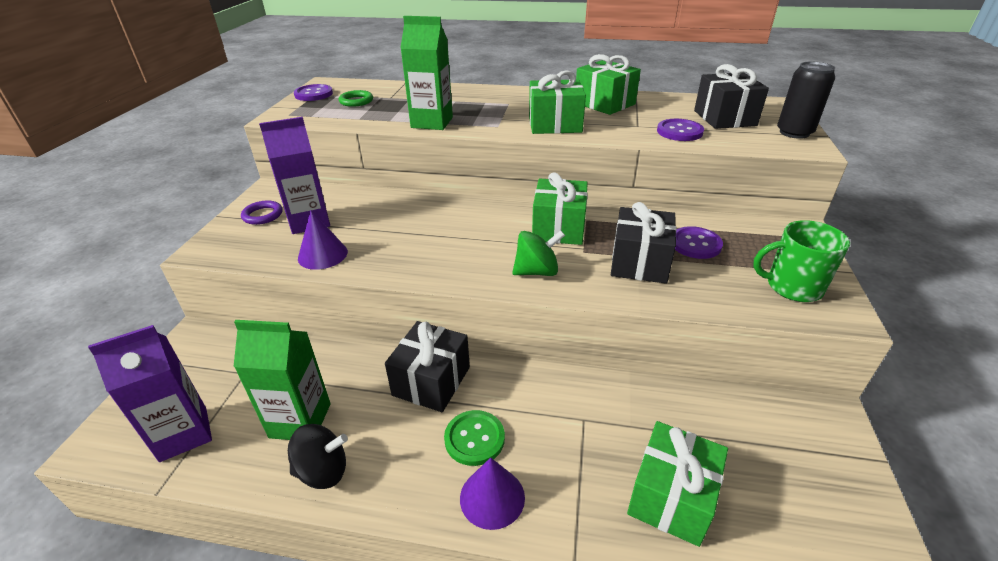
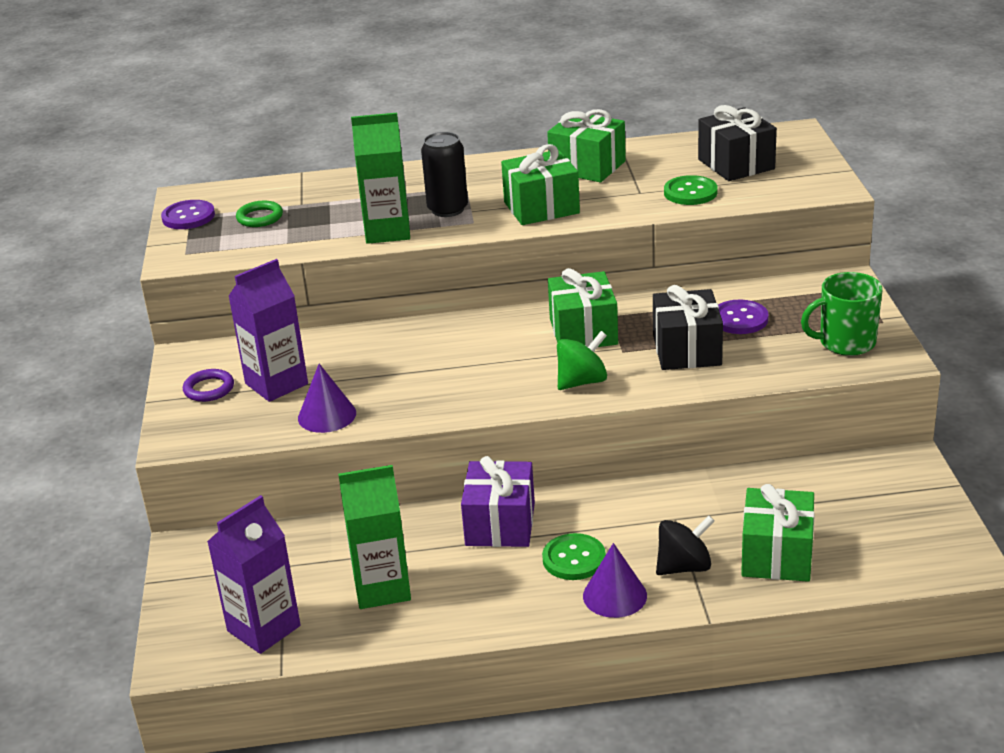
camera: 15 degrees left, 5 degrees down
black spinning top [288,424,348,489] -> black spinning top moved to [656,515,714,575]
black gift [385,321,470,412] -> purple gift [461,456,535,547]
purple button [657,119,704,141] -> green button [664,175,718,205]
black can [777,62,835,139] -> black can moved to [421,132,468,217]

